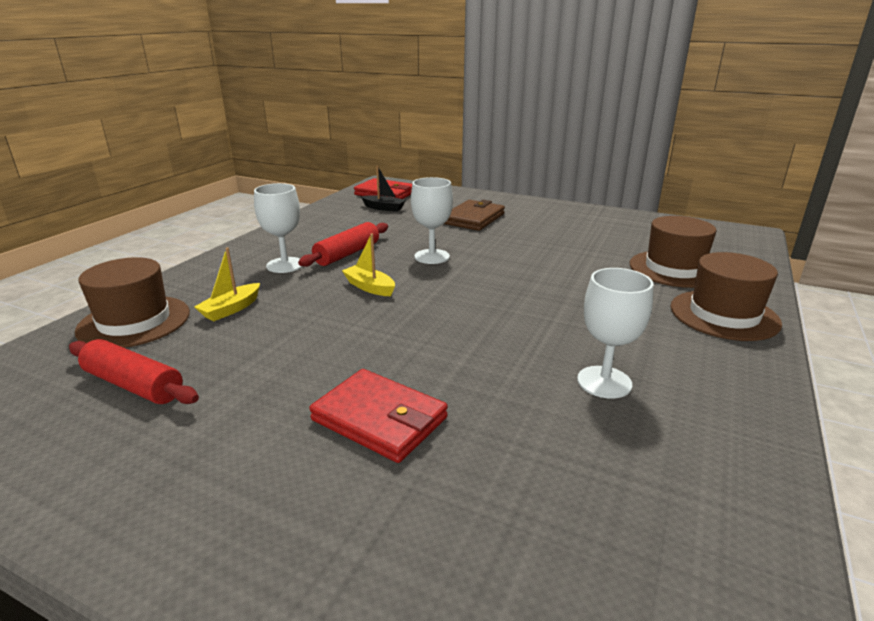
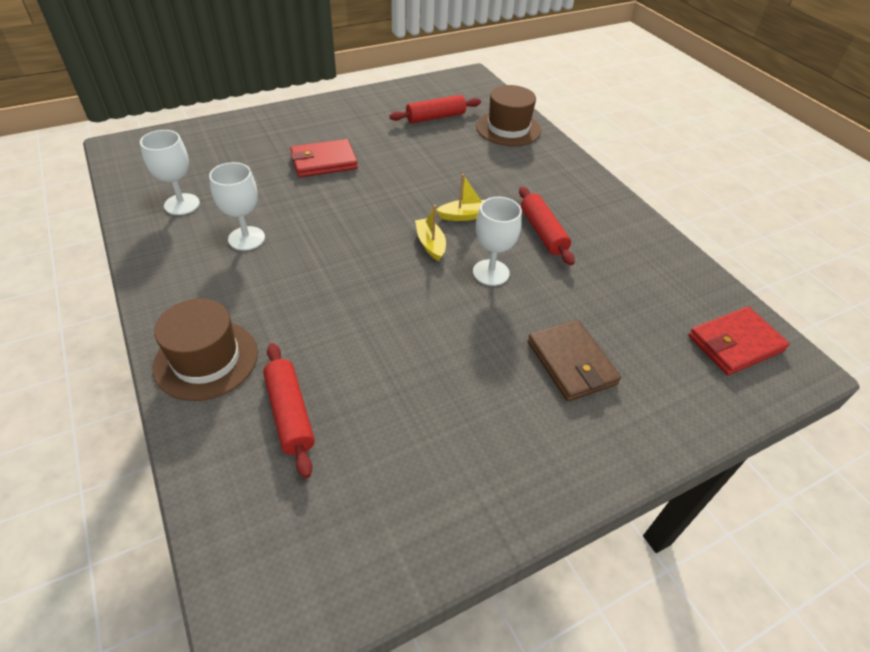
camera: 125 degrees right, 20 degrees up
yellow boat [194,247,260,321] -> yellow boat moved to [415,205,446,261]
white goblet [254,183,303,273] -> white goblet moved to [140,130,200,215]
black boat [361,165,406,212] -> none
brown hat [630,216,717,288] -> red rolling pin [263,343,315,479]

